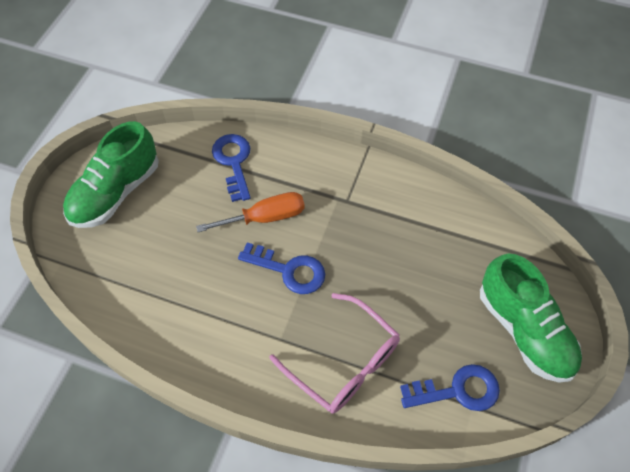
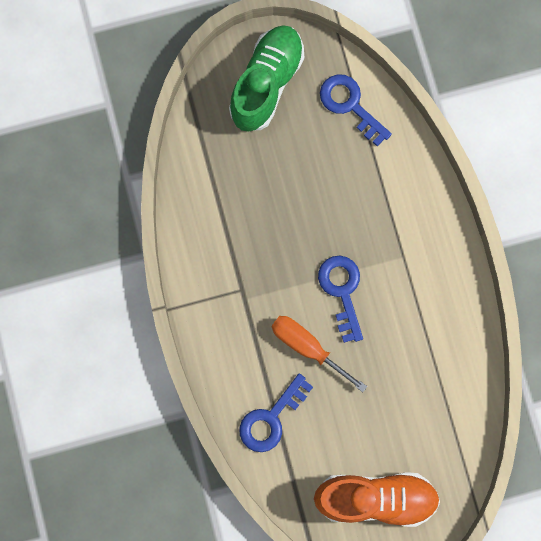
camera: 125 degrees left, 20 degrees up
green shoe [63,121,159,228] -> orange shoe [314,472,440,527]
pink glasses [269,293,400,414] -> none

